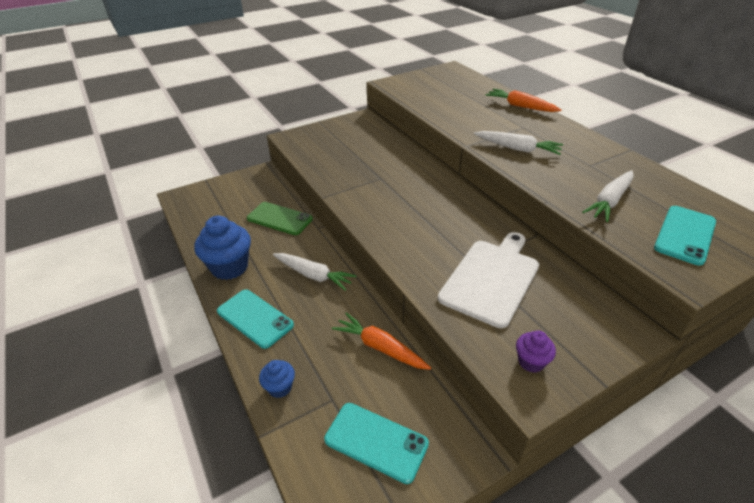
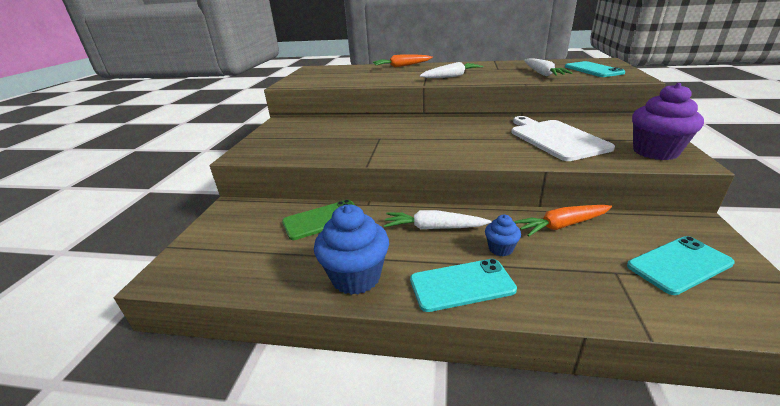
camera: 50 degrees left, 10 degrees down
blue cupcake [259,360,295,398] -> blue cupcake moved to [485,214,521,256]
white carrot [273,253,356,291] -> white carrot turned 150 degrees counterclockwise [384,210,492,229]
purple cupcake [516,331,556,373] -> purple cupcake [632,83,704,160], size x1.95

